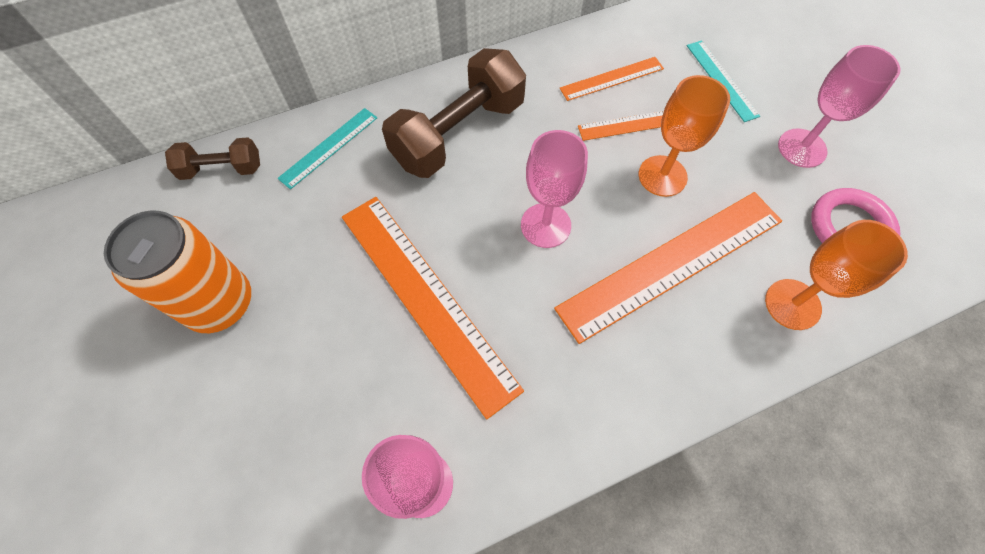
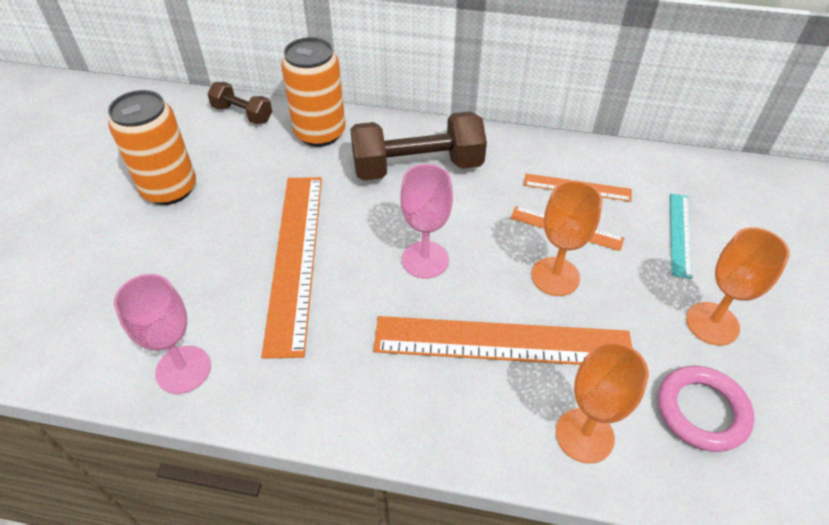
camera: 35 degrees right, 15 degrees down
turquoise ruler [277,108,377,190] -> orange can [281,37,345,147]
pink goblet [778,45,900,168] -> orange goblet [686,227,790,345]

